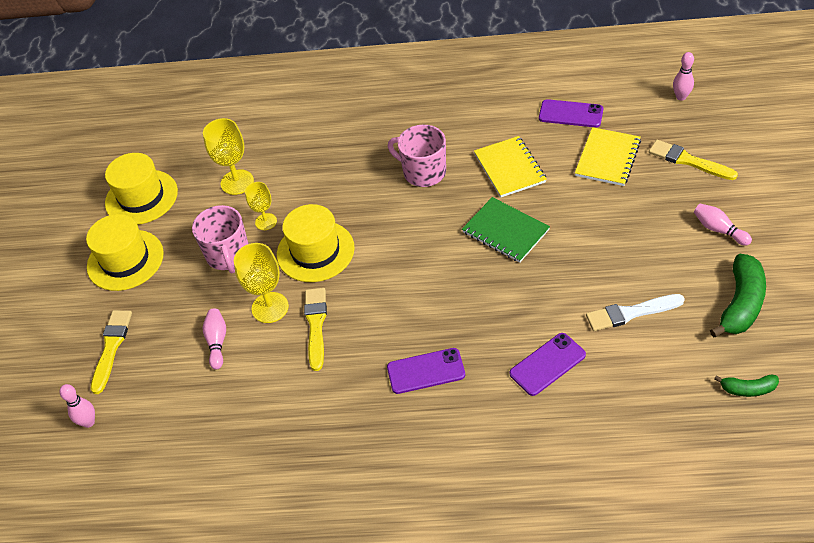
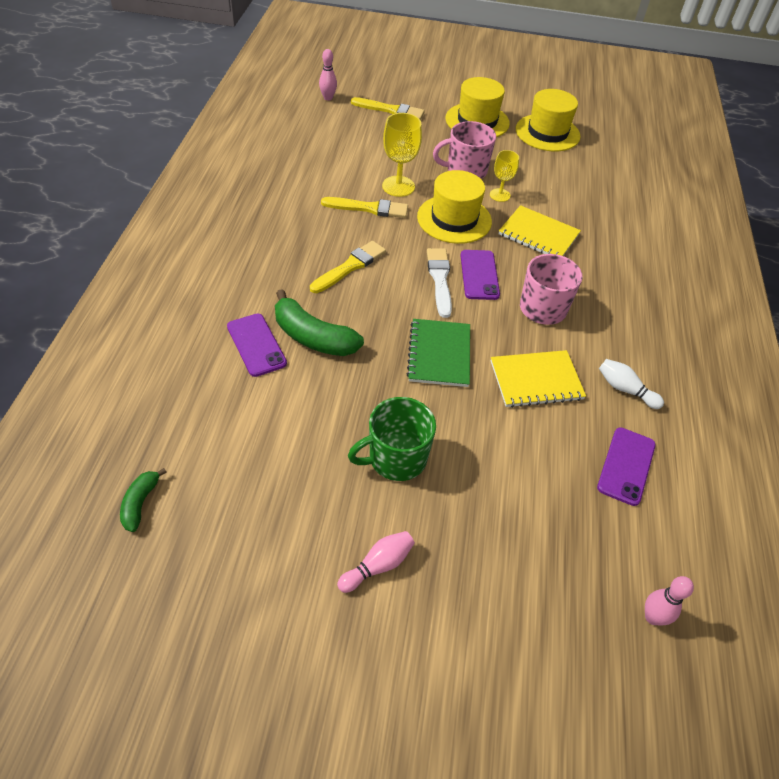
camera: 90 degrees right, 0 degrees up
yellow goblet [203,118,254,195] -> none
pink bowling pin [203,309,226,369] -> none
purple phone [387,348,465,394] -> purple phone moved to [460,250,500,300]
green notebook [462,197,550,263] -> green notebook turned 45 degrees counterclockwise [407,319,470,387]
yellow notebook [575,127,641,186] -> yellow notebook moved to [499,205,581,256]
white brush [586,294,685,331] -> white brush moved to [427,248,452,318]
yellow brush [649,140,738,180] -> yellow brush moved to [310,241,386,293]
green banana [710,254,766,337] -> green banana moved to [275,289,364,356]
none -> green mug [348,397,436,481]
none -> white bowling pin [599,359,664,409]

